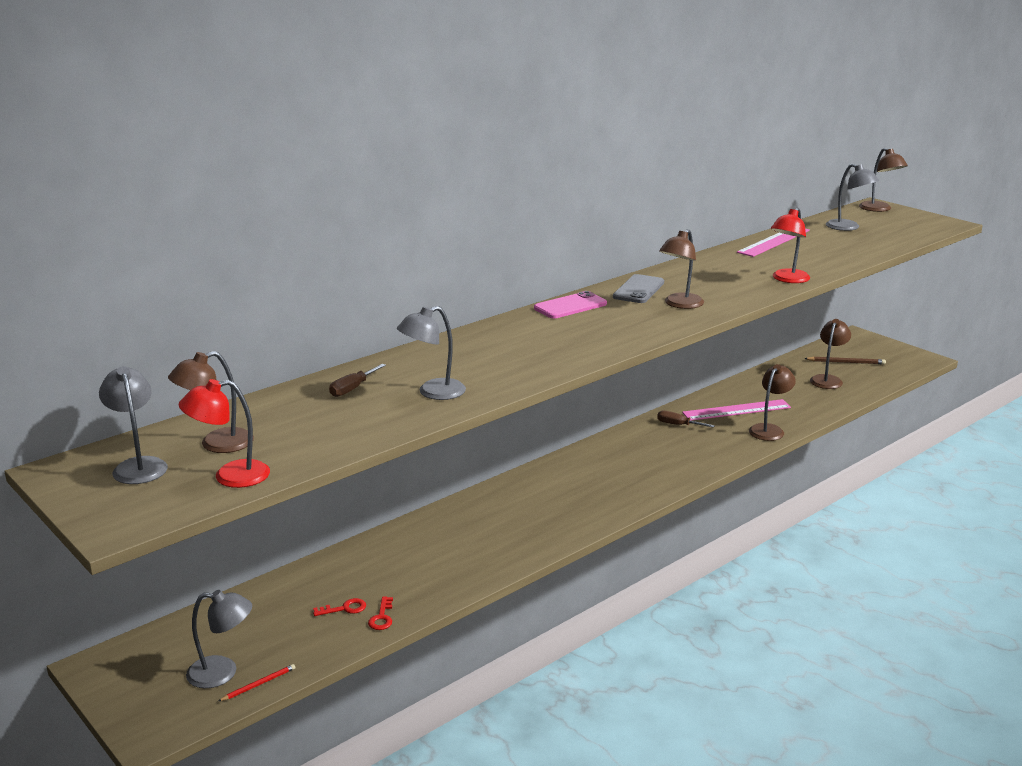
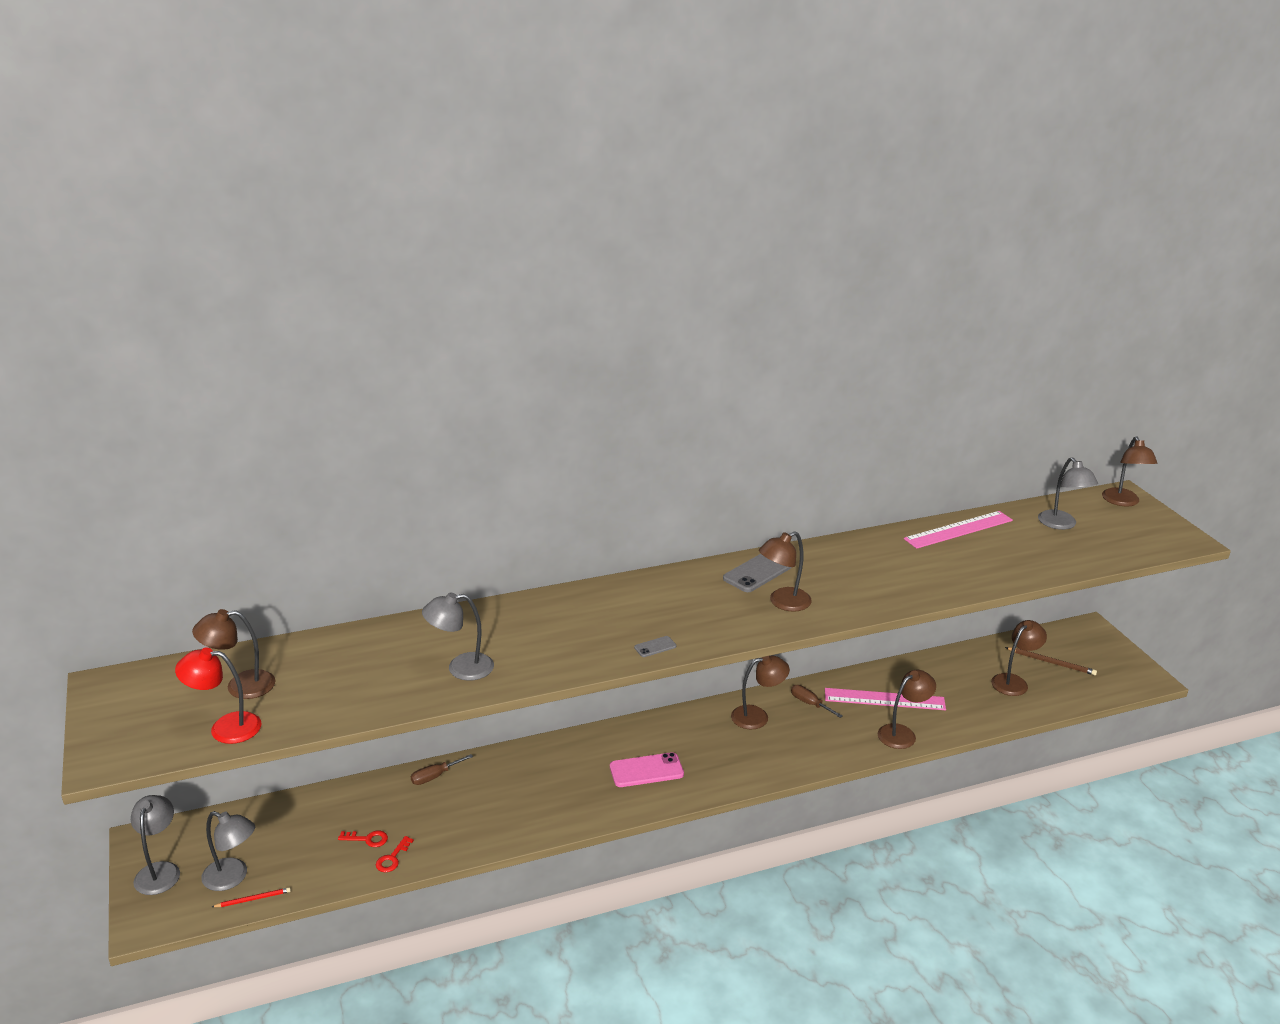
camera: 20 degrees right, 5 degrees up
grey lamp [99,366,168,484] -> grey lamp moved to [131,795,180,895]
brown screwdriver [329,364,386,397] -> brown screwdriver moved to [411,754,473,785]
pink phone [534,291,607,318] -> pink phone moved to [610,752,684,787]
red lamp [771,208,810,283] -> none
none -> grey phone [634,636,676,657]
none -> brown lamp [731,655,790,729]

